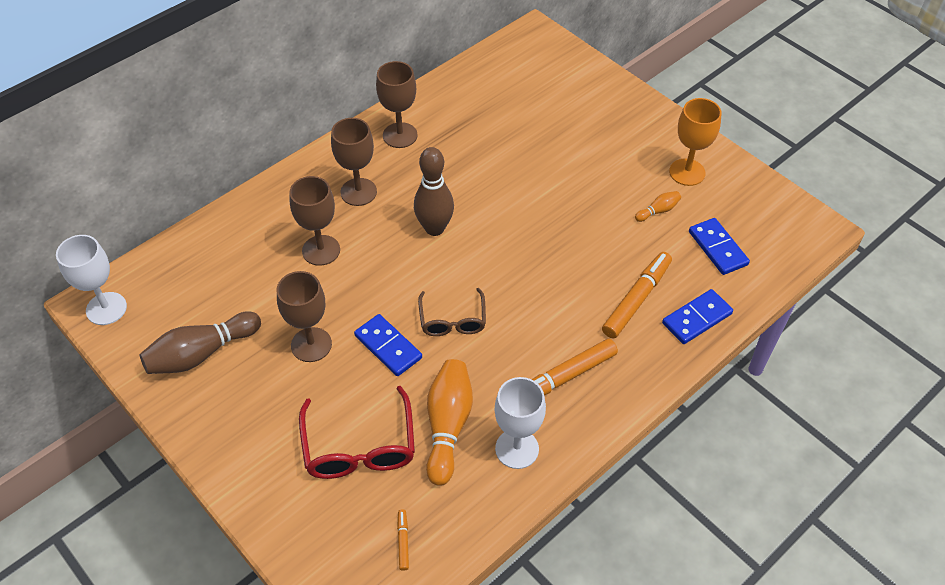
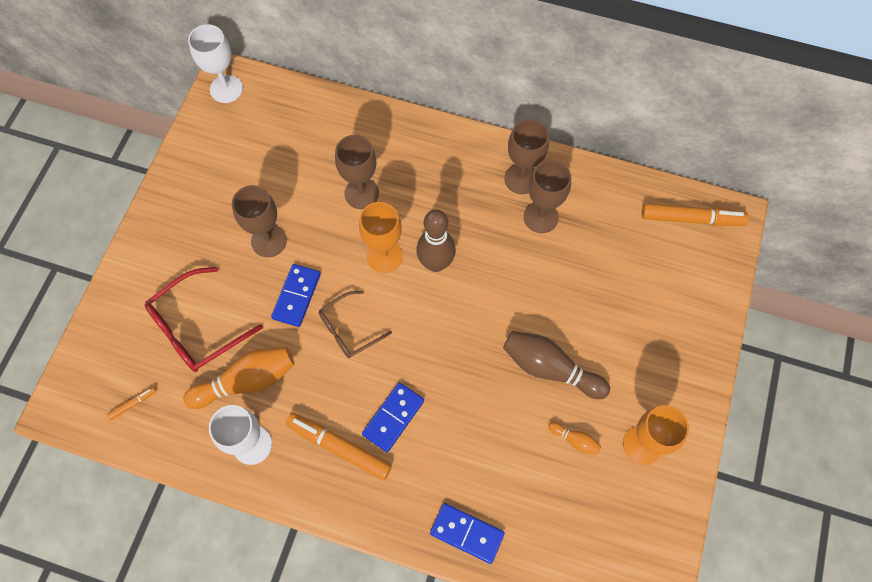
camera: 60 degrees right, 15 degrees up
brown bowling pin [139,311,261,374] -> brown bowling pin moved to [503,331,610,399]
brown goblet [331,118,377,206] -> brown goblet moved to [524,160,571,233]
orange marker [602,252,672,338] -> orange marker moved to [642,203,749,226]
blue domino [689,218,750,275] -> blue domino moved to [362,383,424,452]
none -> orange goblet [359,202,403,273]

